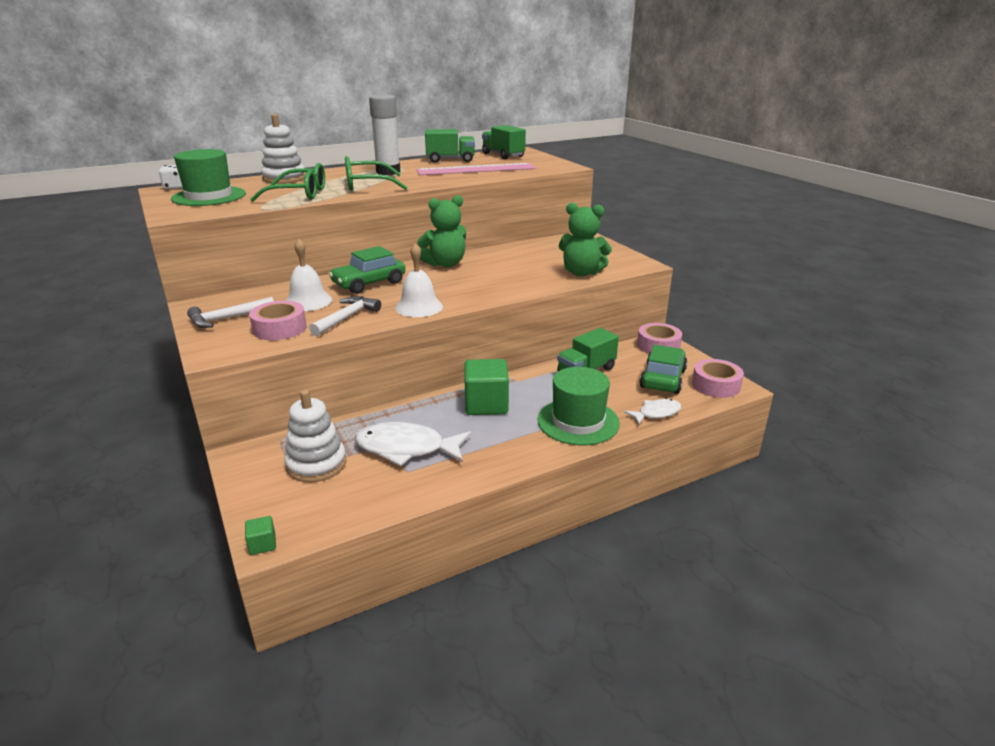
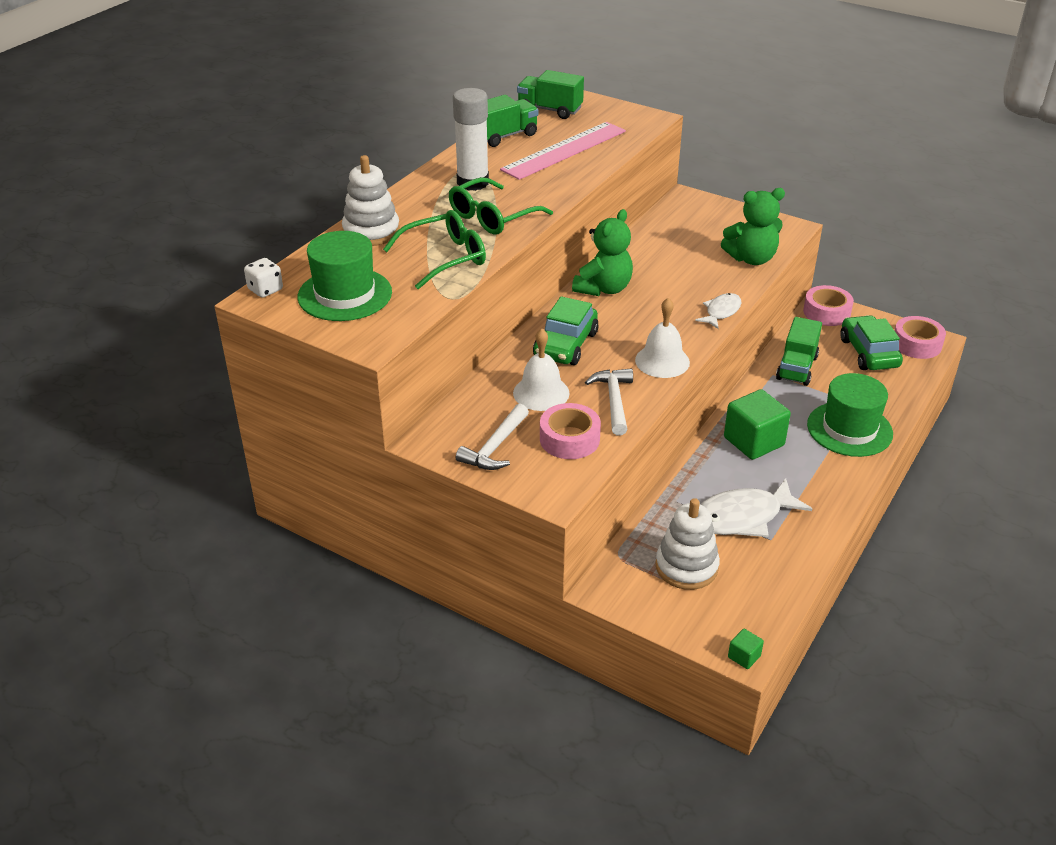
camera: 30 degrees left, 10 degrees up
white fish [624,399,681,425] -> white fish moved to [695,293,741,329]

